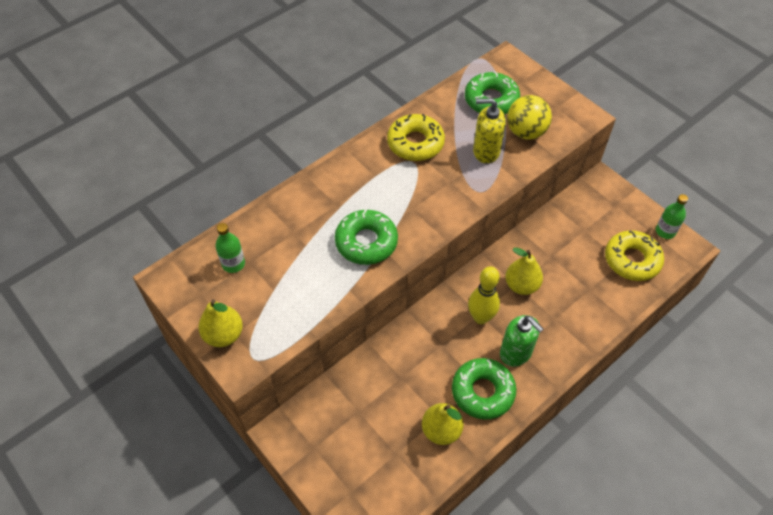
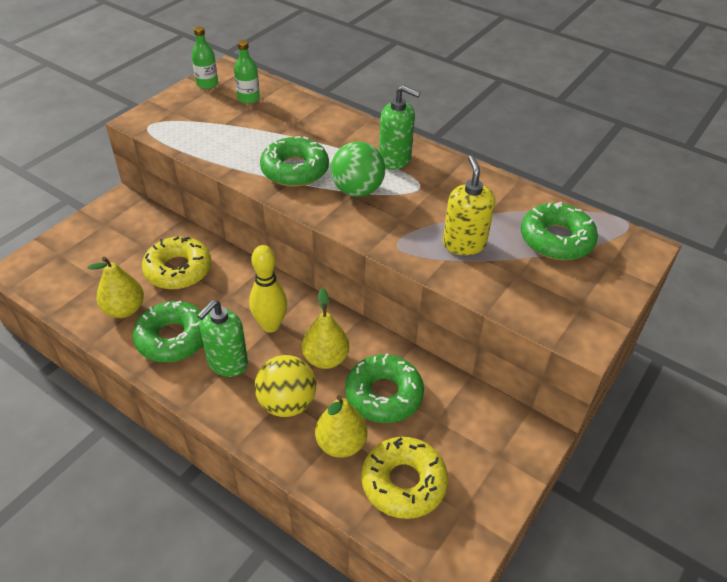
camera: 75 degrees right, 10 degrees down
yellow pear [199,299,243,347] -> yellow pear moved to [315,395,368,458]
yellow donut [387,114,445,161] -> yellow donut moved to [142,237,211,289]
yellow ball [507,95,552,140] -> yellow ball moved to [254,355,316,417]
green bottle [656,194,688,239] -> green bottle moved to [192,26,218,89]
none -> green ball [331,142,385,197]
none -> green donut [345,353,424,423]
none -> green soap dispenser [379,85,420,170]

